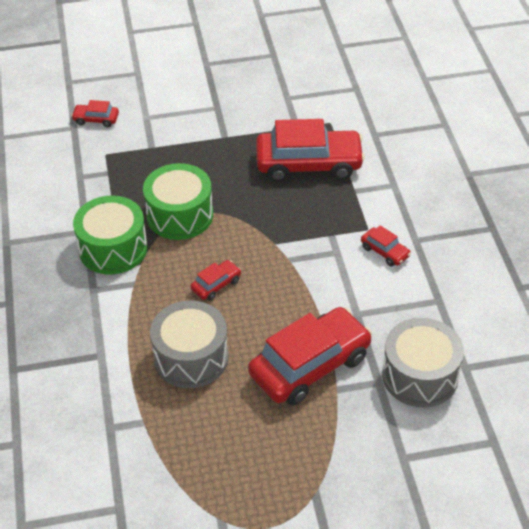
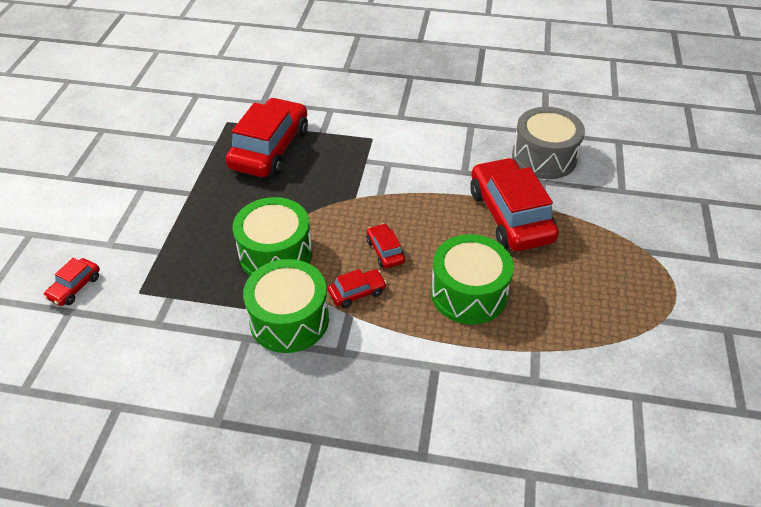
camera: 70 degrees left, 0 degrees up
grey drum [150,300,229,388] -> green drum [431,234,514,325]
red car [361,225,411,266] -> red car moved to [328,269,387,308]

